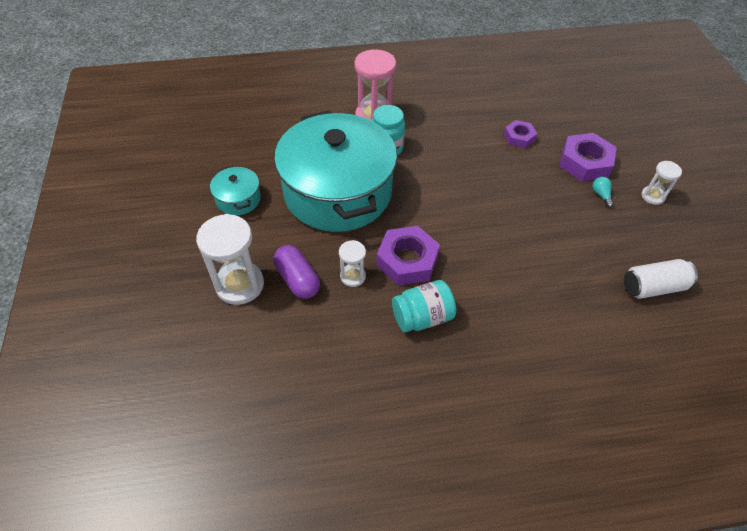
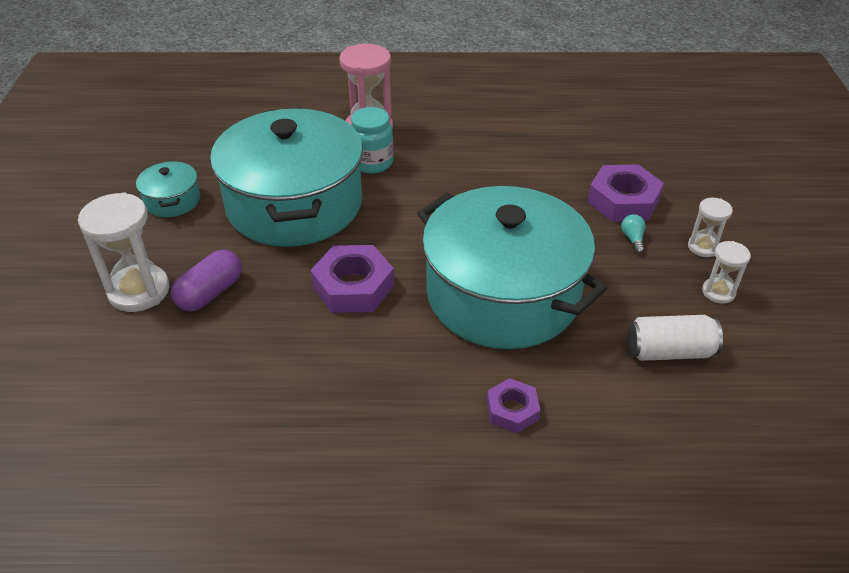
camera: 10 degrees right, 10 degrees down
purple capsule [274,245,320,299] -> purple capsule turned 60 degrees clockwise [171,250,242,311]
white hourglass [339,240,366,287] -> white hourglass moved to [702,241,751,304]
turquoise jar [392,280,456,332] -> none
purple nut [504,120,537,148] -> purple nut moved to [487,378,540,433]
none -> turquoise pot [417,186,607,349]

